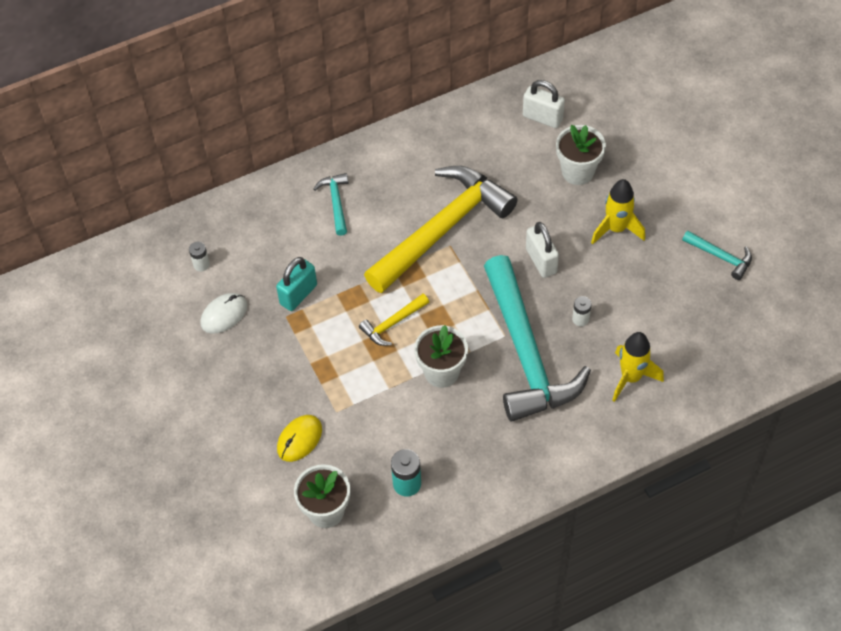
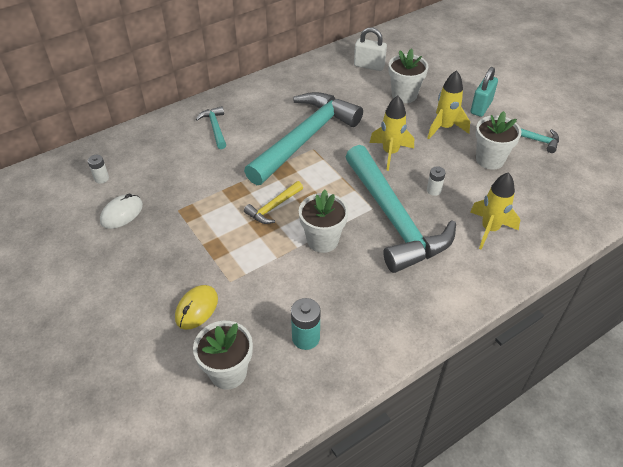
camera: 10 degrees left, 10 degrees down
turquoise padlock [276,257,317,311] -> turquoise padlock moved to [471,67,498,117]
yellow hammer [364,166,517,293] -> turquoise hammer [244,92,363,185]
white padlock [526,222,559,278] -> yellow rocket [370,96,414,171]
none -> white flower pot [475,111,521,170]

